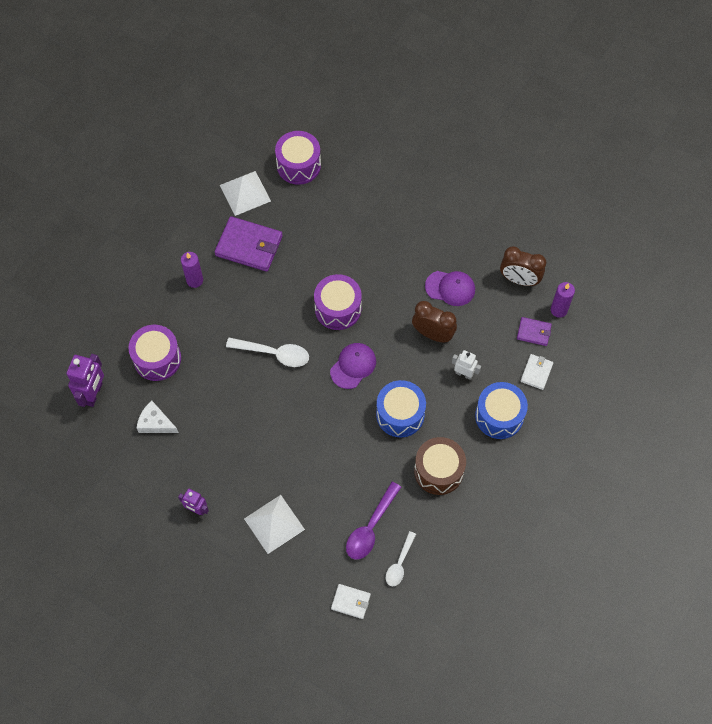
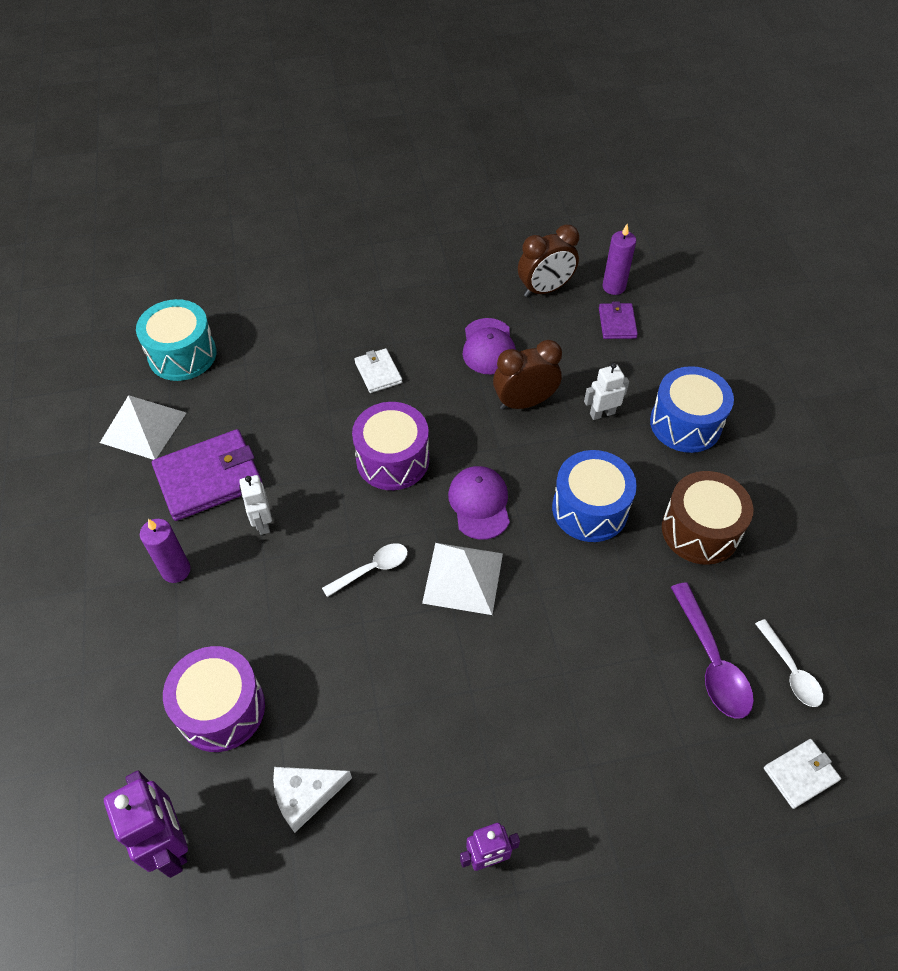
camera: 45 degrees left, 10 degrees down
white spoon [226,338,309,367] -> white spoon [322,543,408,597], size x0.66
white pyramid [244,495,305,554] -> white pyramid moved to [422,543,503,615]
purple drum [275,131,321,185] -> turquoise drum [136,299,216,381]
purple cap [425,271,475,306] -> purple cap turned 120 degrees clockwise [463,318,516,374]
purple wallet [517,317,552,346] -> purple wallet turned 60 degrees counterclockwise [599,301,638,339]
white wallet [520,354,553,390] -> white wallet moved to [355,348,402,393]
none -> white robot [239,475,272,535]

